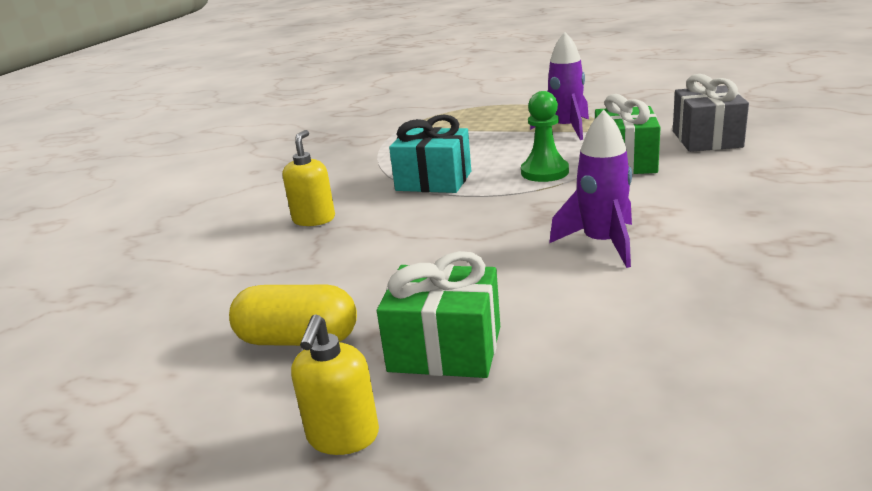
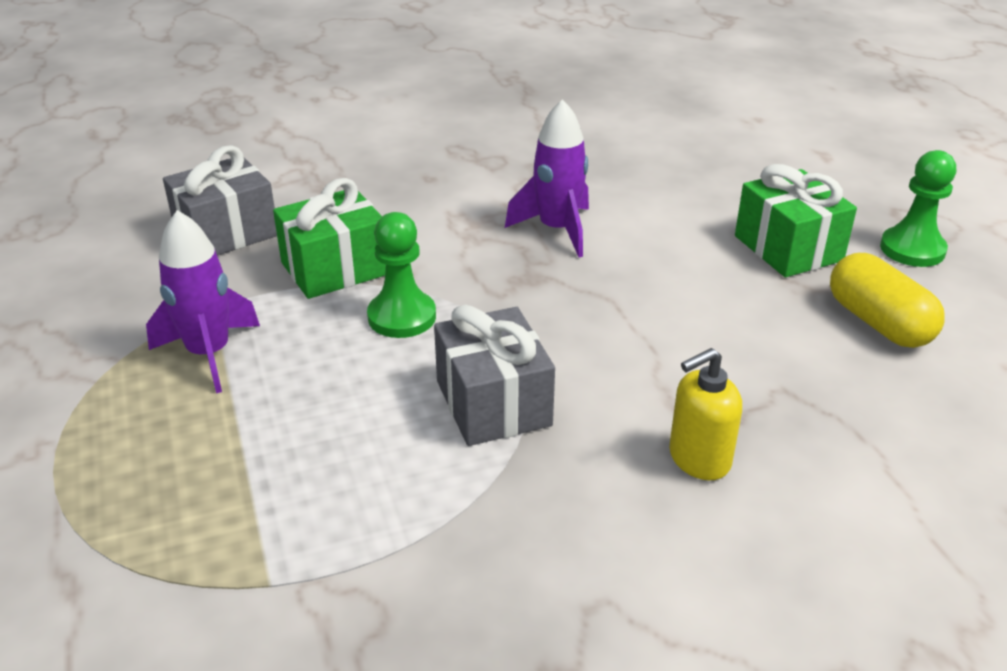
camera: 130 degrees left, 10 degrees up
yellow soap dispenser [291,314,379,455] -> green pawn [880,150,956,267]
turquoise gift [389,114,471,193] -> grey gift [434,304,555,446]

